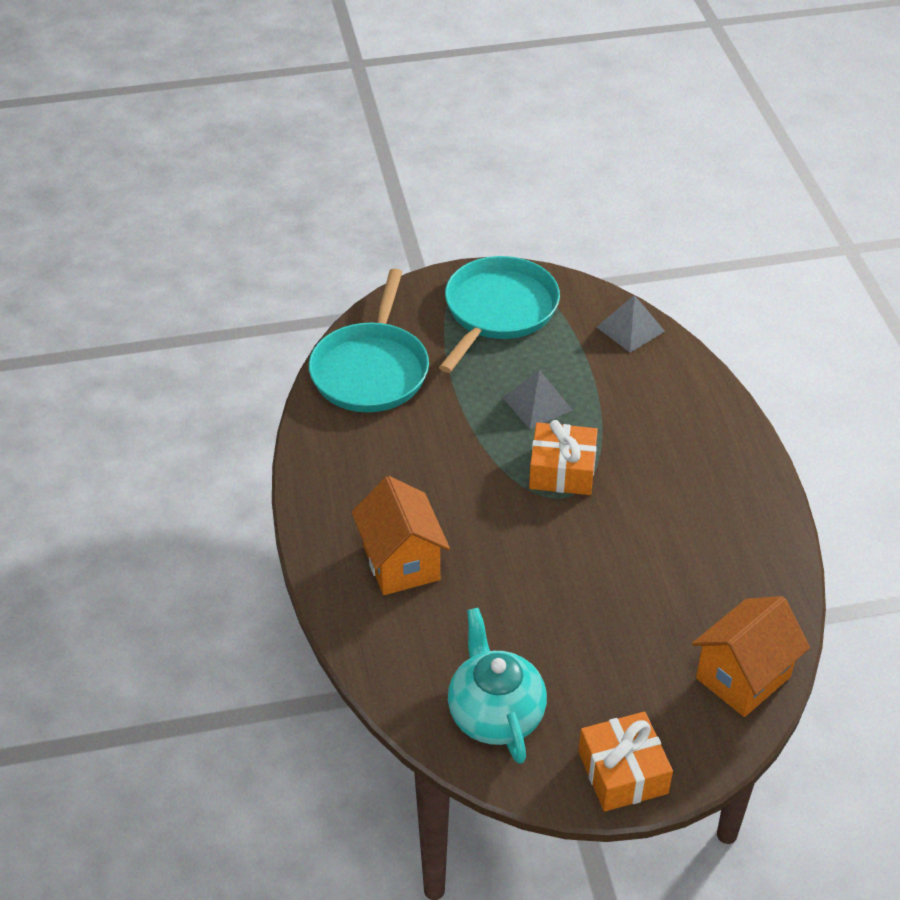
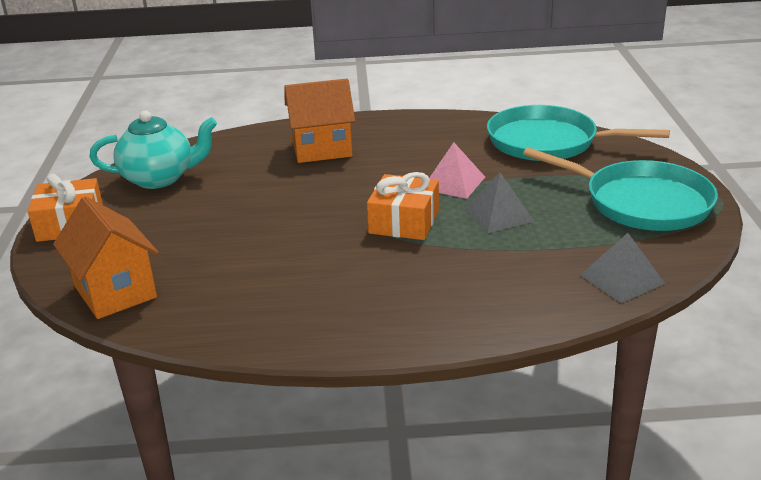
camera: 100 degrees right, 15 degrees down
none -> pink pyramid [429,142,485,199]

